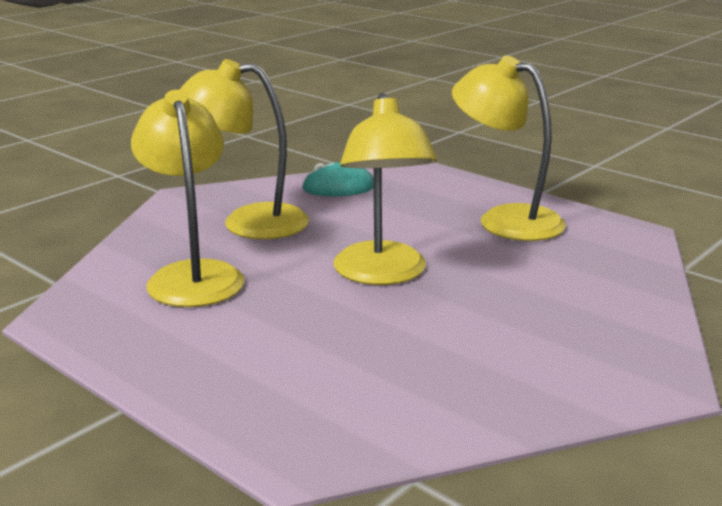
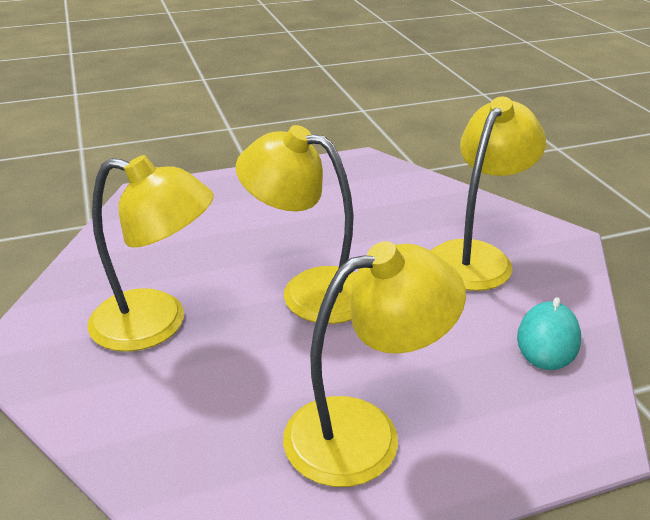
camera: 120 degrees right, 10 degrees up
yellow lamp [131,90,244,307] -> yellow lamp moved to [87,155,214,352]

